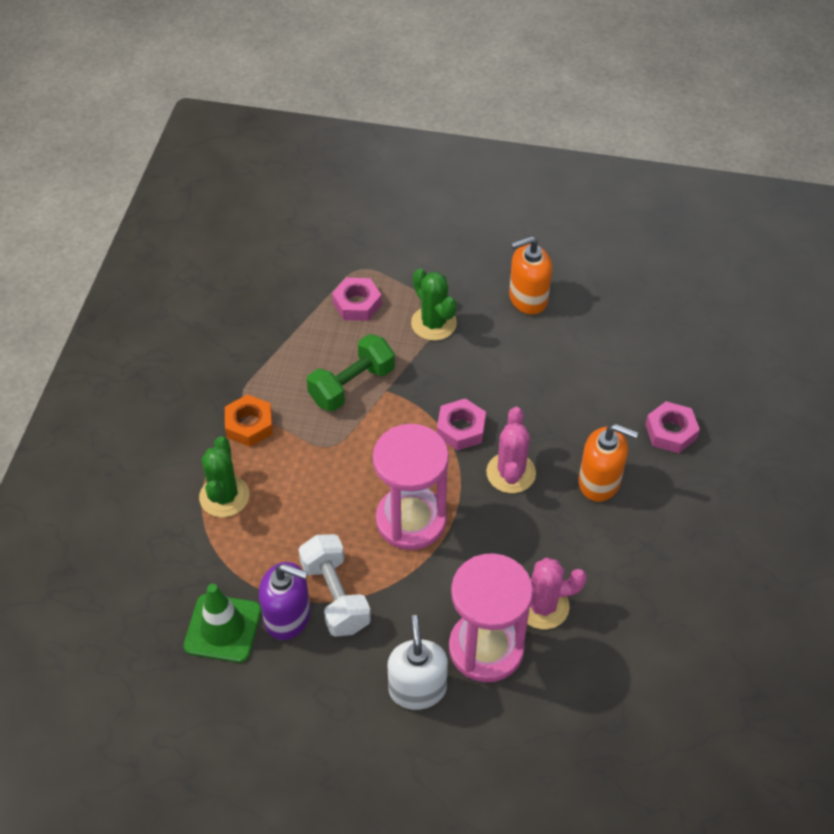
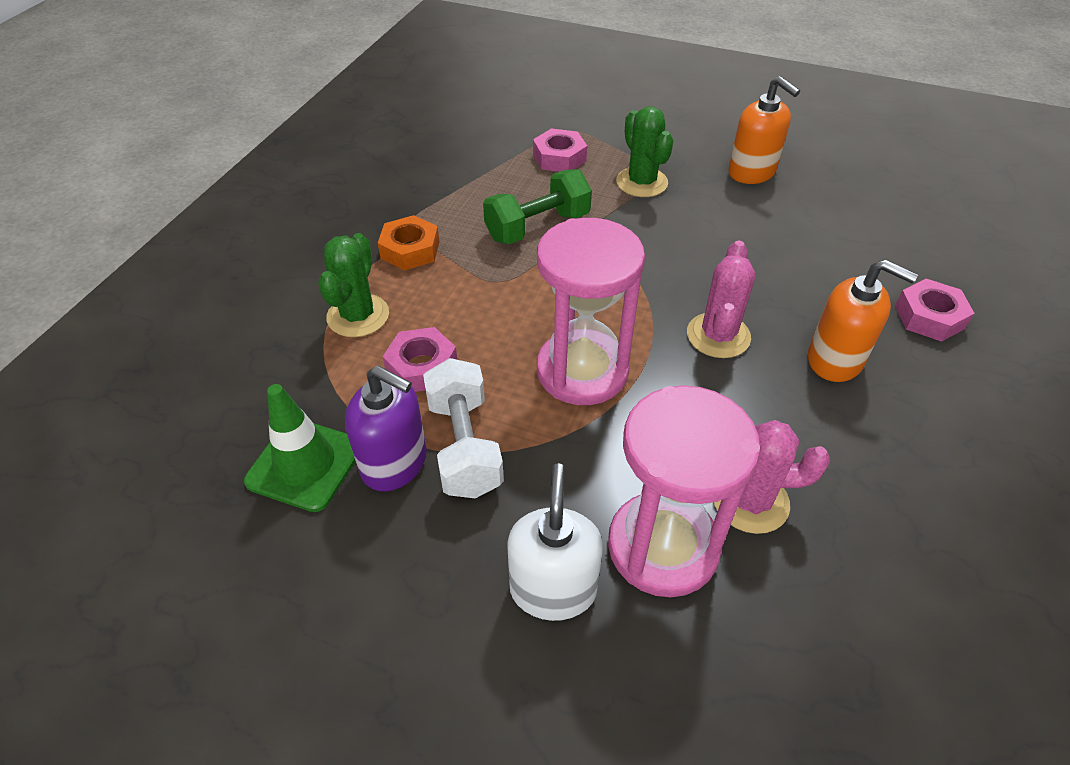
camera: 10 degrees right, 5 degrees down
pink nut [437,398,486,451] -> pink nut moved to [382,327,457,392]
orange soap dispenser [509,236,552,315] -> orange soap dispenser turned 120 degrees counterclockwise [729,76,800,184]

